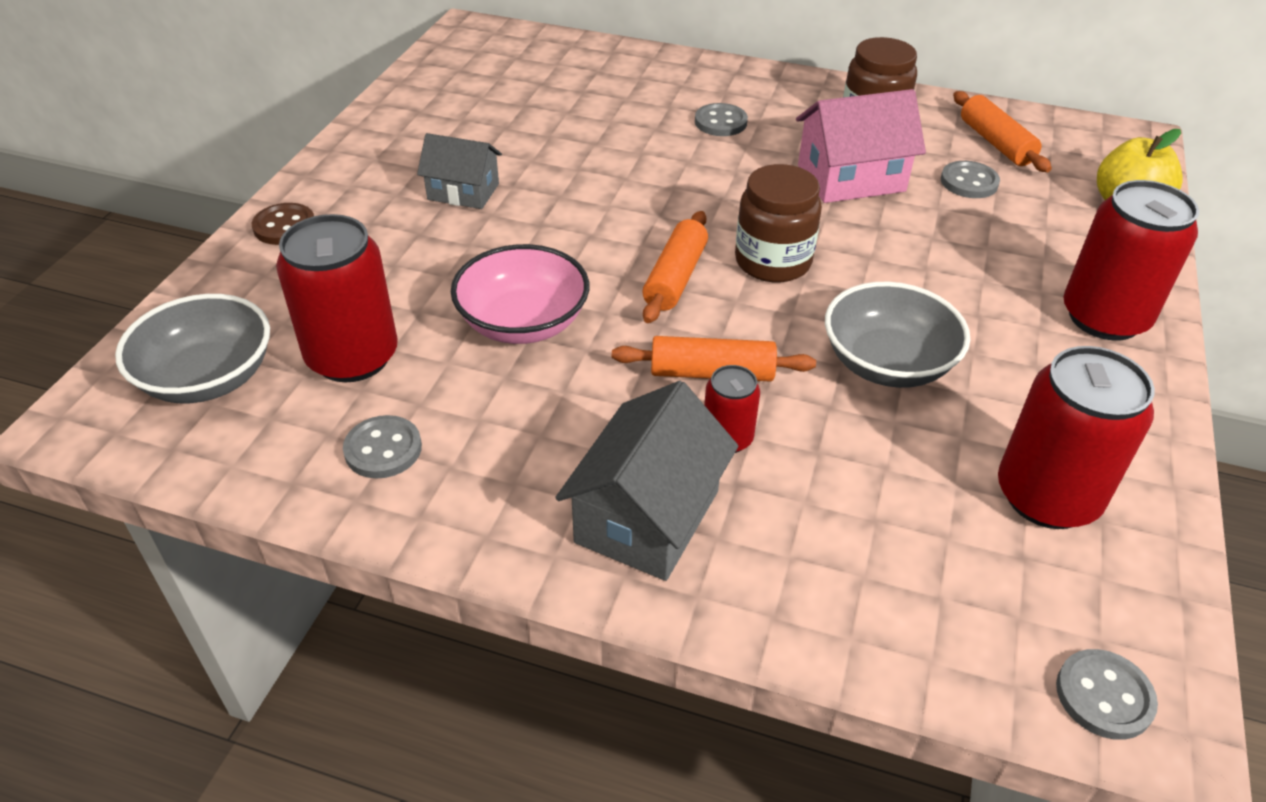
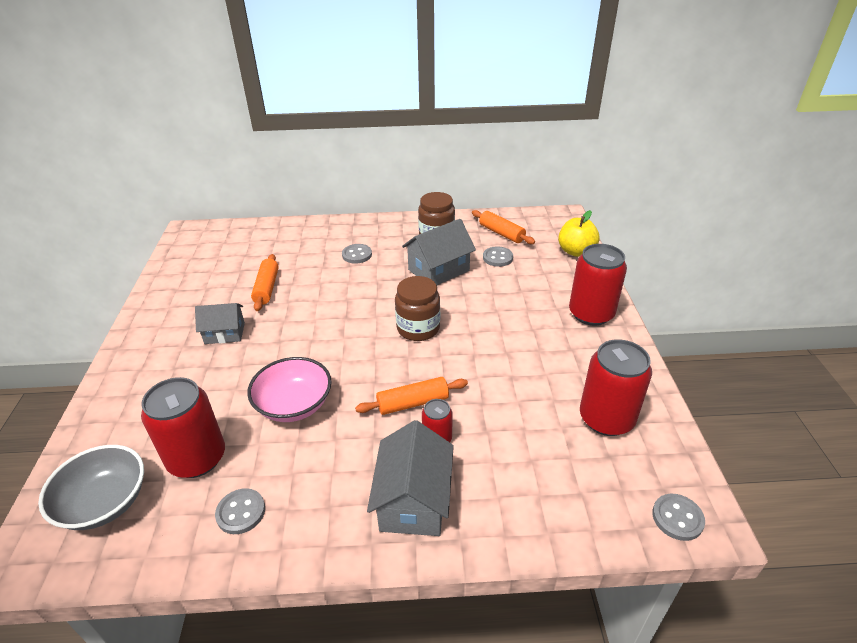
camera: 20 degrees left, 5 degrees down
brown button [252,203,314,245] -> none
orange rolling pin [642,211,708,323] -> orange rolling pin moved to [251,254,279,311]
pink house [796,89,926,203] -> grey house [402,219,476,285]
grey bowl [825,282,970,388] -> none

